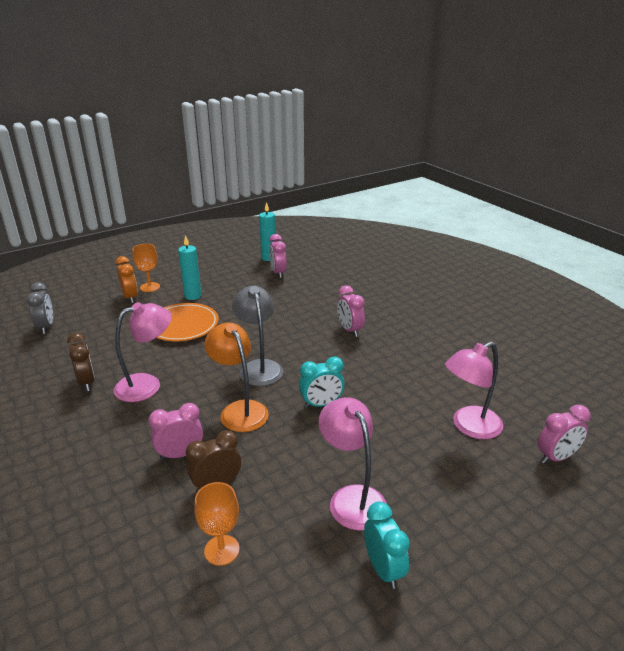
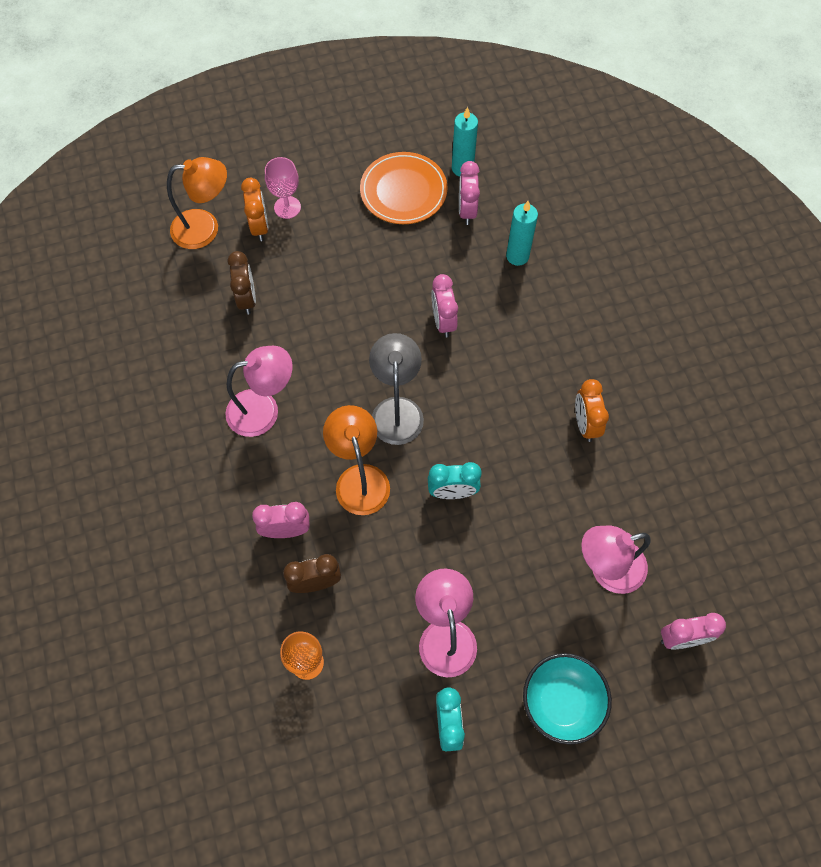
camera: 15 degrees right, 35 degrees up
grey clock [27,282,53,334] -> none
brown clock [67,332,95,391] -> brown clock moved to [228,251,256,314]
orange goblet [132,244,160,292] -> pink goblet [265,157,301,219]
orange plate [157,303,219,341] -> orange plate moved to [360,152,448,224]
turquoise candle [178,235,202,300] -> turquoise candle moved to [506,201,538,266]
pink clock [337,285,365,337] -> pink clock moved to [431,274,458,338]
none -> orange lamp [167,157,227,249]
none -> turquoise bowl [523,653,612,745]
none -> orange clock [575,379,609,442]

